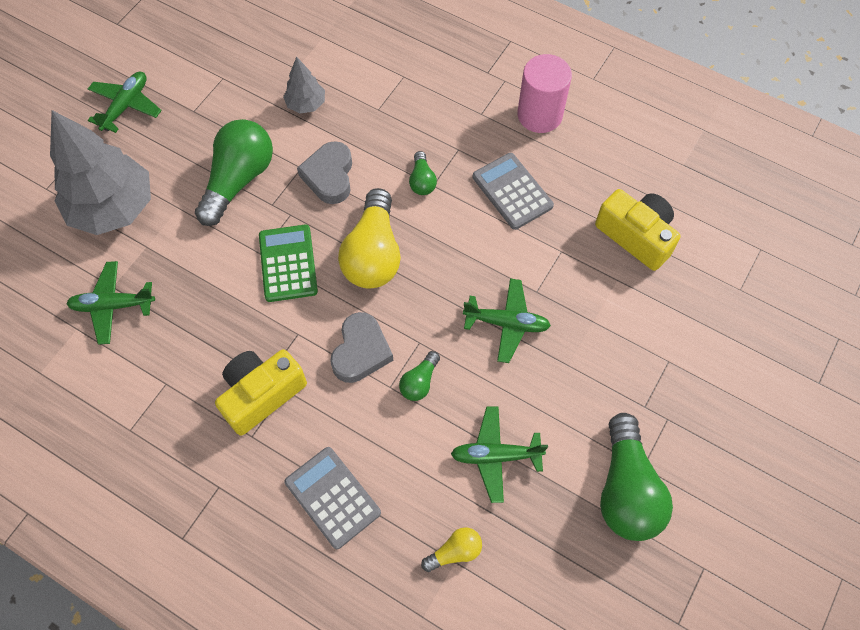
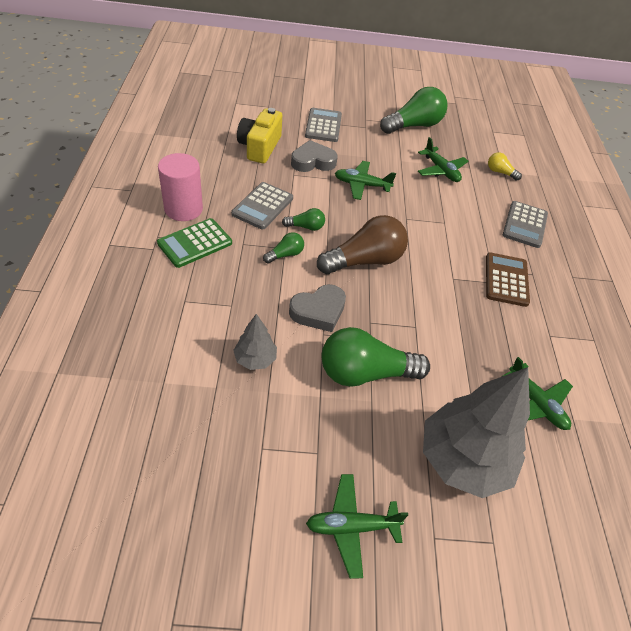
camera: 125 degrees left, 15 degrees down
yellow camera [215,349,307,436] -> brown calculator [486,252,530,307]
green calculator [259,225,318,302] -> green calculator moved to [157,218,232,268]
grey heart [330,312,393,383] -> grey heart moved to [291,140,338,172]
yellow light bulb [338,188,401,288] -> brown light bulb [317,215,408,274]
green light bulb [399,351,440,401] -> green light bulb moved to [282,208,325,231]
green plane [463,278,551,363] -> green plane turned 60 degrees counterclockwise [335,161,396,200]
none -> grey calculator [305,108,342,142]

